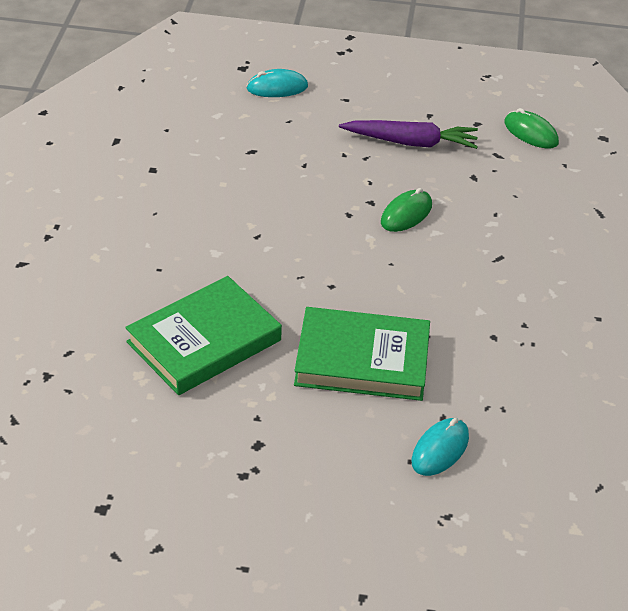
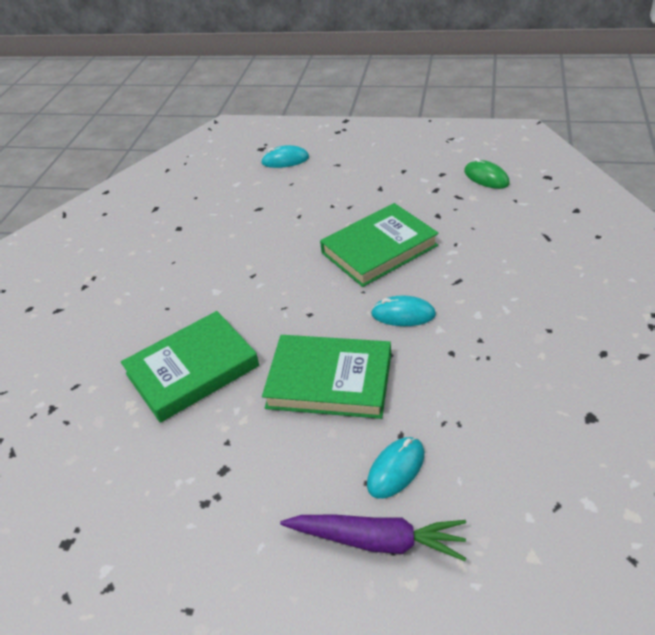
camera: 10 degrees right, 0 degrees up
purple carrot [339,120,478,149] -> purple carrot moved to [280,514,466,561]
green mouse [381,188,432,232] -> green book [320,203,439,287]
none -> turquoise mouse [371,296,436,326]

